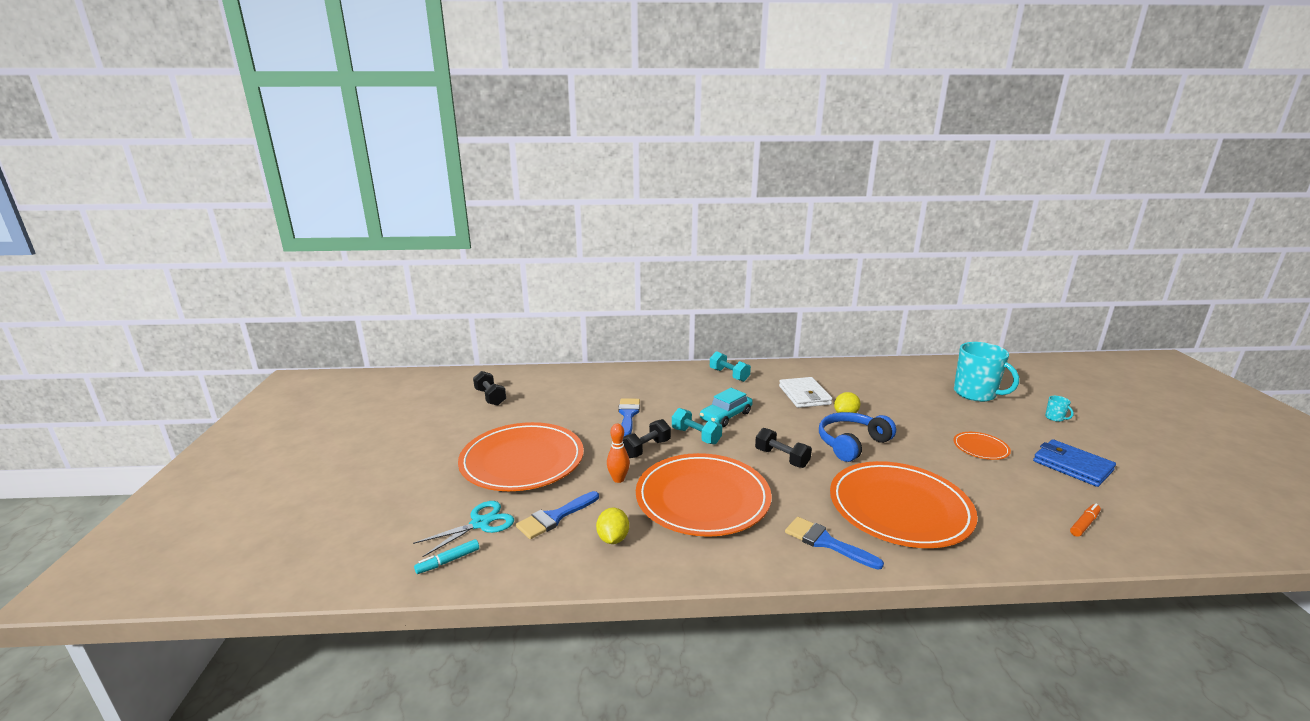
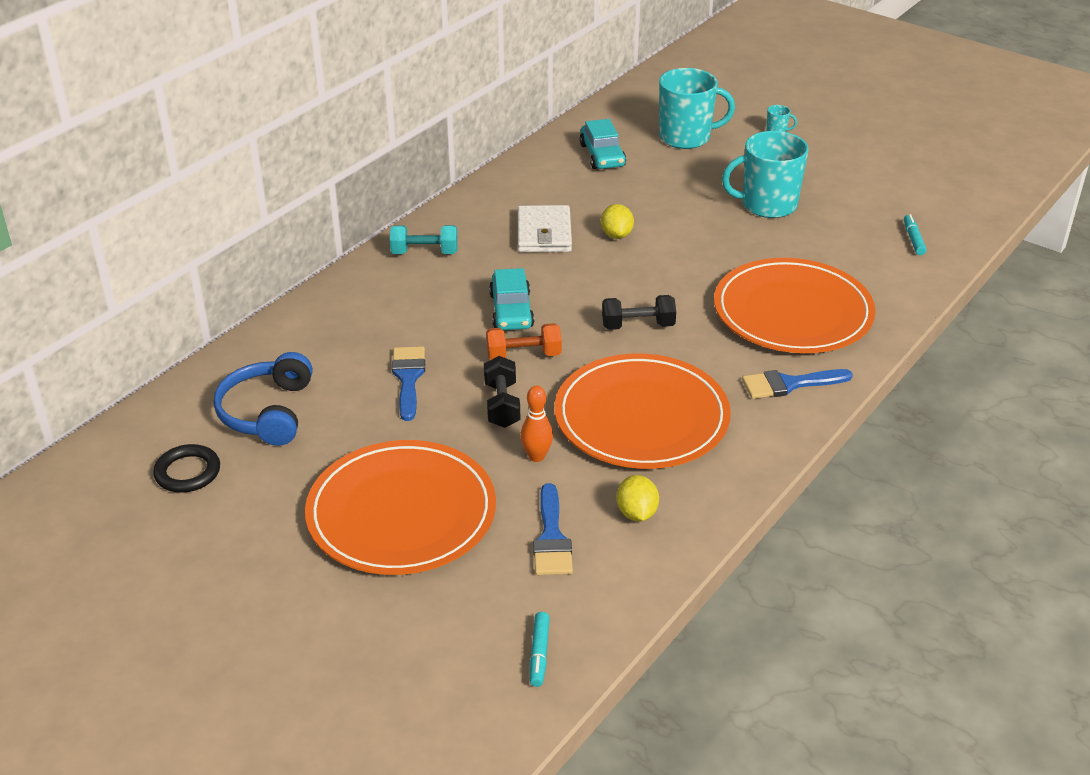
camera: 50 degrees left, 15 degrees up
turquoise scissors [413,501,514,557] -> none
black dumbbell [473,371,506,406] -> black ring [153,444,220,493]
yellow lemon [596,508,629,544] -> yellow lemon turned 45 degrees clockwise [617,475,659,522]
blue brush [618,398,640,436] -> blue brush turned 45 degrees clockwise [392,346,425,421]
turquoise dumbbell [672,408,722,445] -> orange dumbbell [486,323,562,360]
white wallet [779,377,832,408] -> white wallet turned 60 degrees clockwise [518,205,572,252]
blue headphones [819,412,896,462] -> blue headphones moved to [214,352,313,446]
orange plate [953,432,1011,460] -> turquoise mug [722,131,809,218]
blue wallet [1033,439,1116,487] -> none
orange marker [1070,504,1101,537] -> turquoise marker [904,214,927,255]
none -> turquoise car [580,119,626,169]

